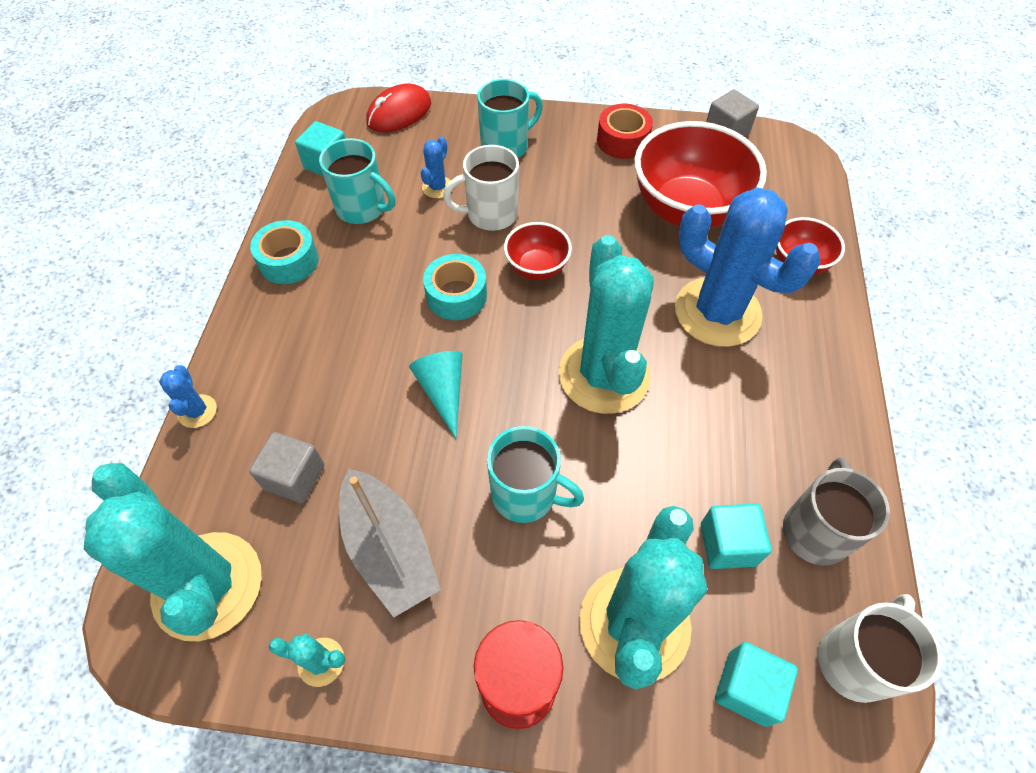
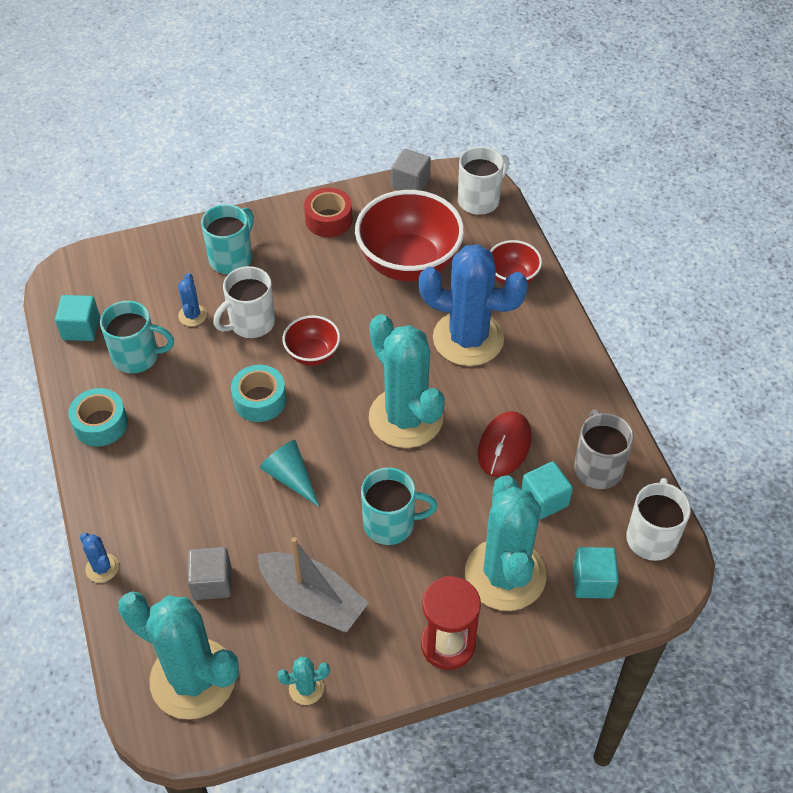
camera: 25 degrees left, 5 degrees down
red mouse [366,83,431,132] -> red mouse moved to [478,411,532,477]
none -> white mug [458,147,509,215]

